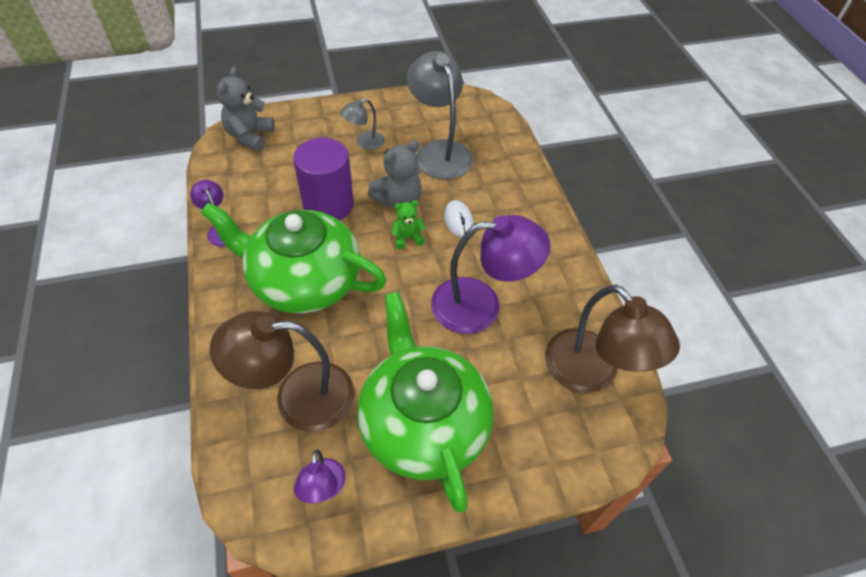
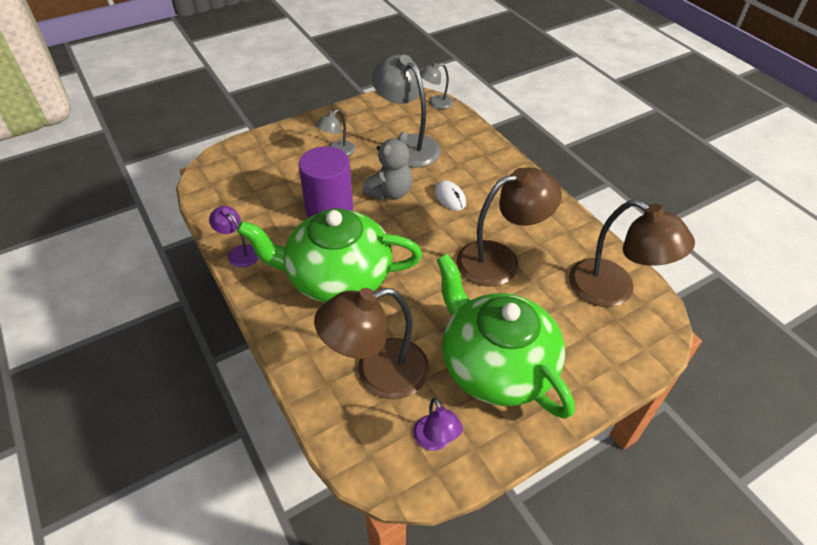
camera: 15 degrees left, 5 degrees down
grey teddy bear [217,67,275,151] -> none
green teddy bear [392,201,426,249] -> none
purple lamp [431,215,550,334] -> brown lamp [457,167,562,287]
none -> grey lamp [420,63,453,109]

